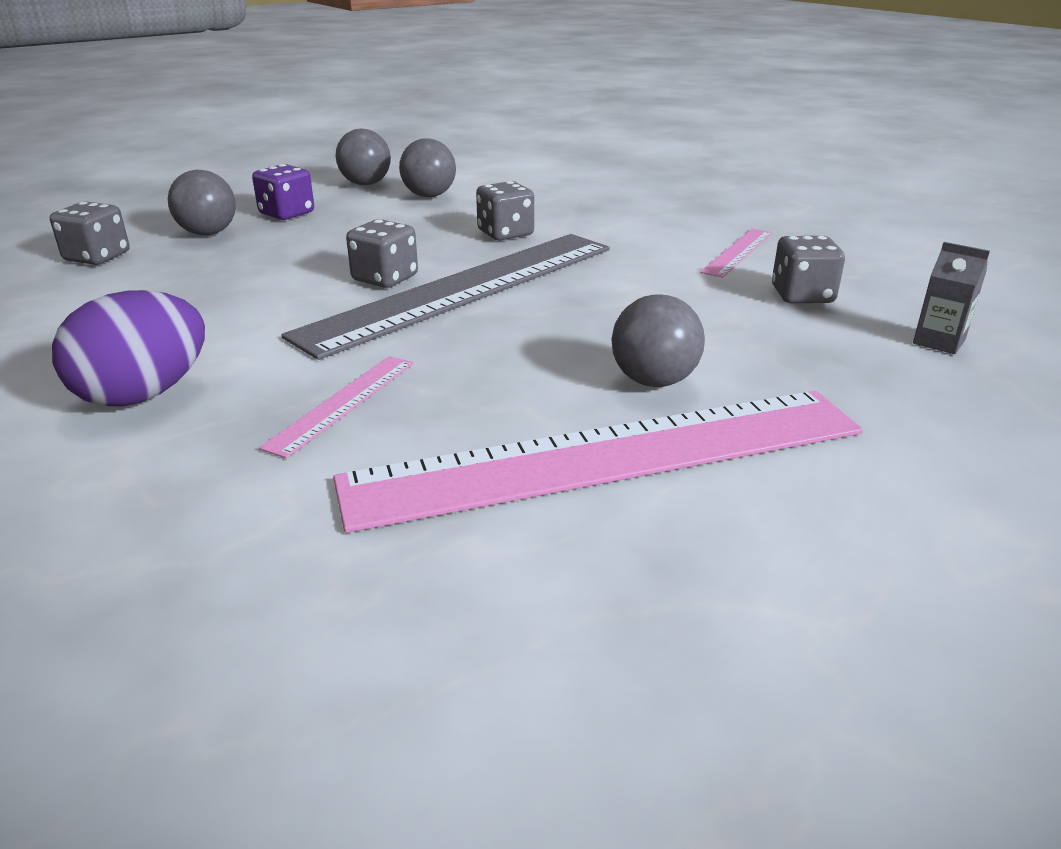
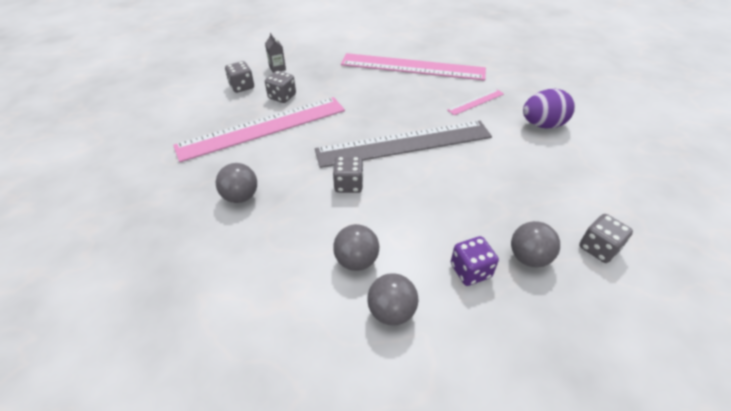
camera: 150 degrees left, 15 degrees up
grey dice [346,219,418,288] -> grey dice moved to [225,61,254,93]
grey ball [611,294,705,387] -> grey ball moved to [216,163,257,203]
pink ruler [700,229,772,278] -> pink ruler [173,97,345,162], size x2.37

